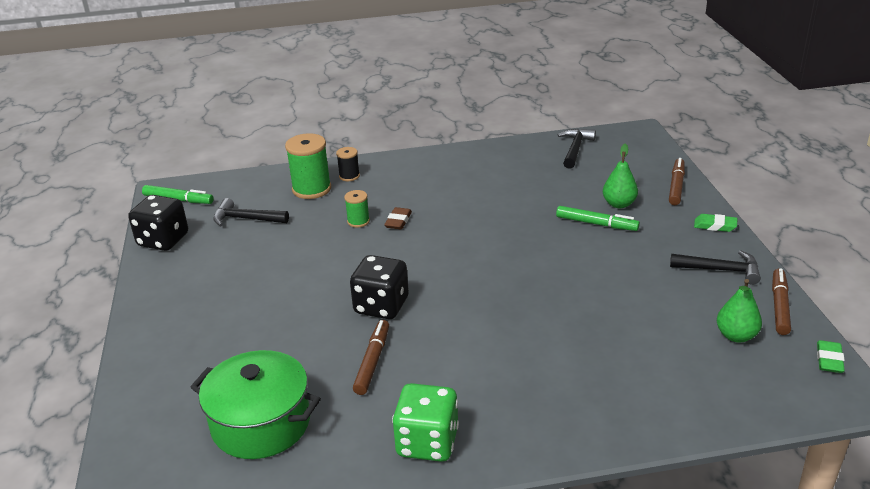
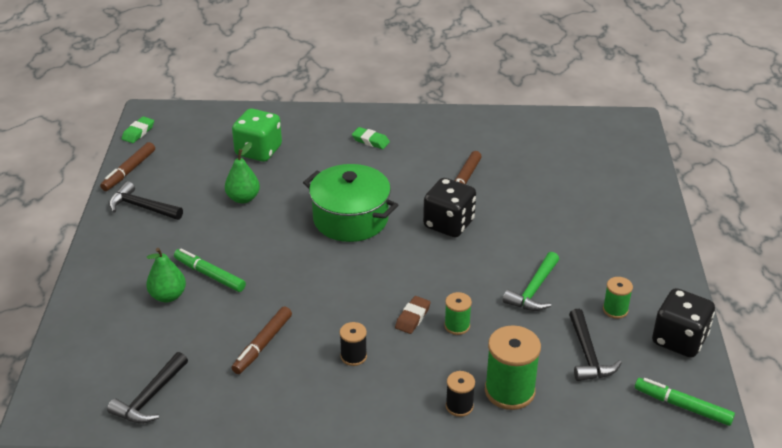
camera: 170 degrees left, 5 degrees up
green pot [190,350,321,459] -> green pot moved to [303,164,398,242]
black hammer [213,198,289,226] -> black hammer turned 60 degrees clockwise [569,309,622,381]
green dice [392,383,459,462] -> green dice moved to [232,108,282,162]
brown marker [669,158,685,205] -> brown marker moved to [232,306,292,374]
green eraser [694,214,737,232] -> green eraser moved to [352,127,390,149]
green pear [717,279,762,343] -> green pear moved to [225,142,260,203]
none -> black spool [340,322,367,366]
none -> green hammer [503,252,559,311]
none -> green spool [603,277,633,319]

